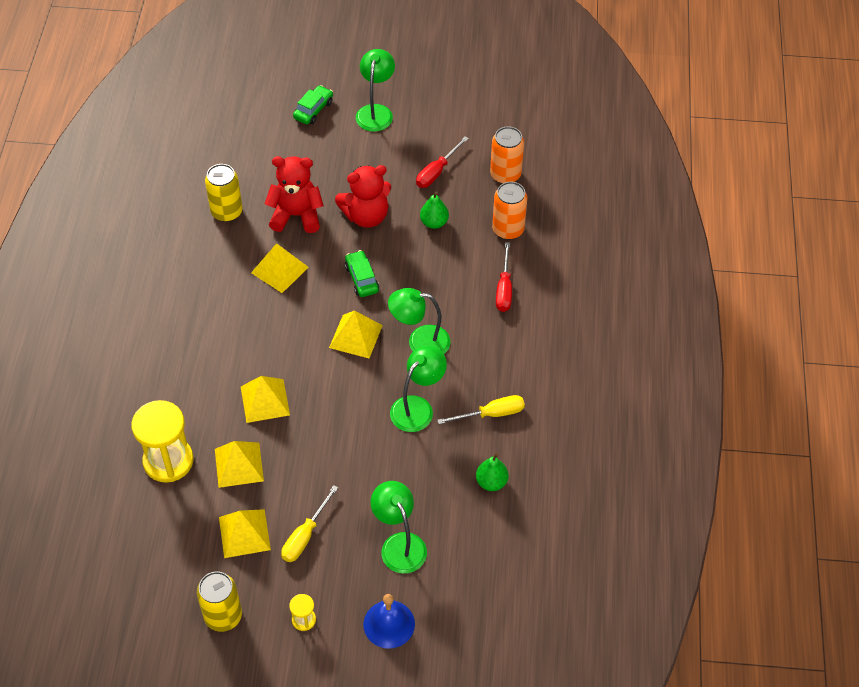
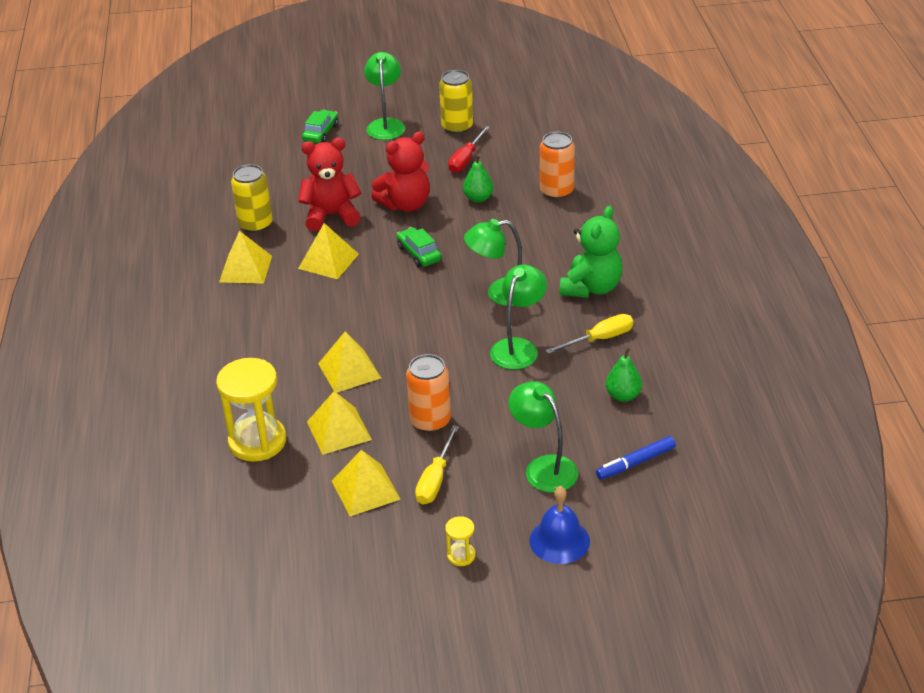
camera: 10 degrees left, 15 degrees down
yellow can [197,572,242,632] -> yellow can moved to [439,70,473,134]
yellow pyramid [329,311,383,358] -> yellow pyramid moved to [219,231,272,284]
orange can [490,127,524,184] -> orange can moved to [406,354,451,433]
red screwdriver [496,242,512,312] -> none
none -> green teddy bear [559,206,623,298]
none -> blue marker [596,436,676,480]

